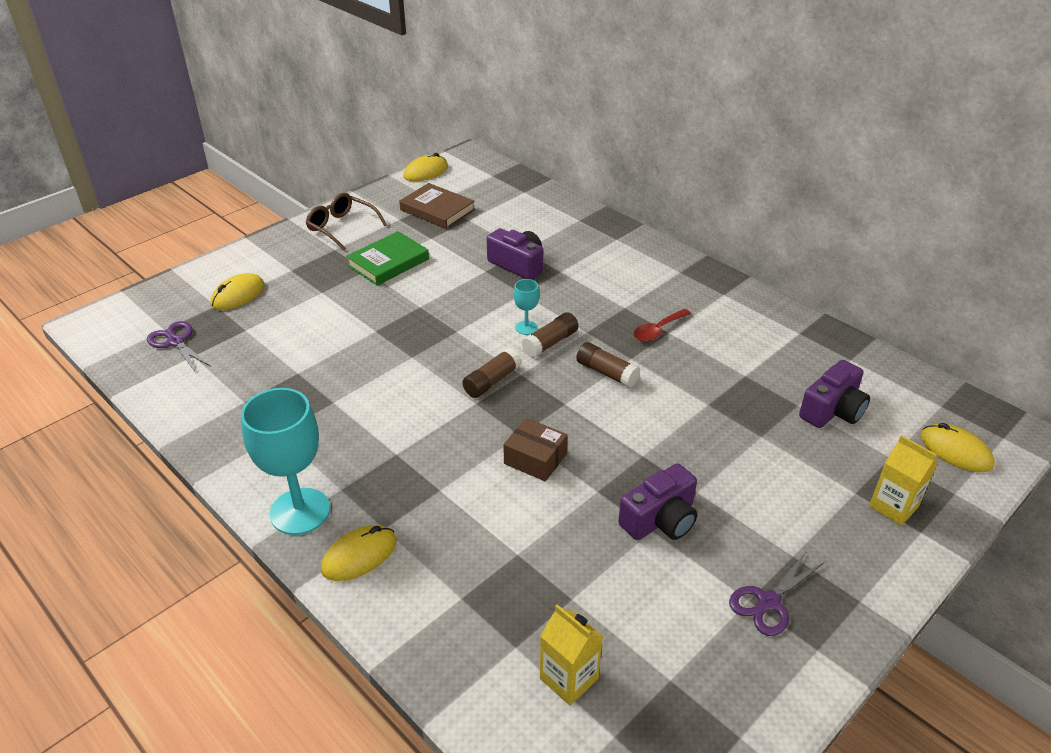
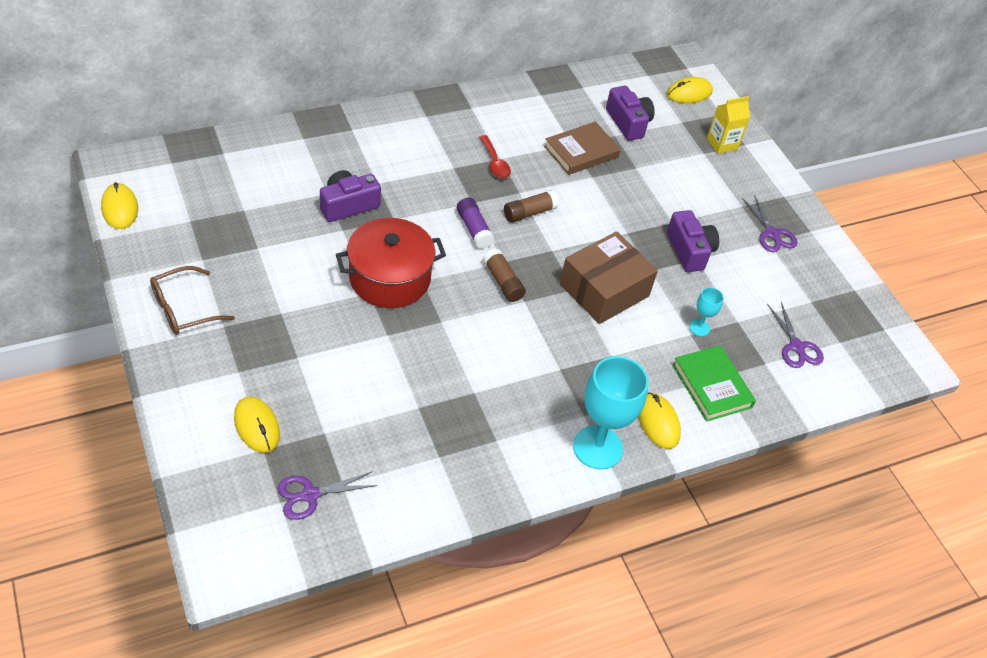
camera: 75 degrees left, 10 degrees up
green book [346,231,429,286] -> green book moved to [672,345,756,422]
brown book [399,183,475,229] -> brown book moved to [544,122,621,175]
brown box [503,418,568,482] -> brown box [560,232,658,324], size x1.75
turquoise goblet [514,279,539,335] -> turquoise goblet moved to [689,287,724,336]
brown glue stick [522,312,578,358] -> purple glue stick [457,197,494,249]
yellow carton [540,604,603,706] -> purple scissors [767,302,824,368]
none -> red pot [336,218,446,308]

